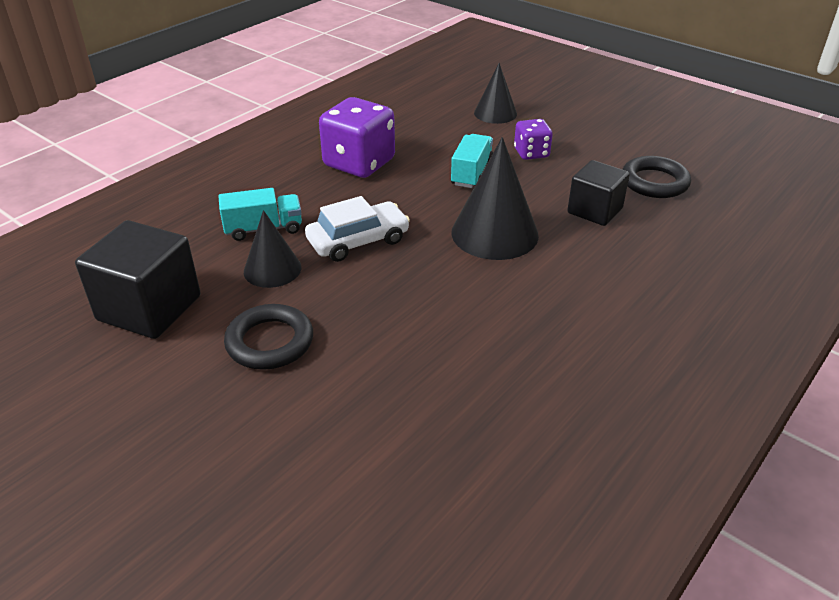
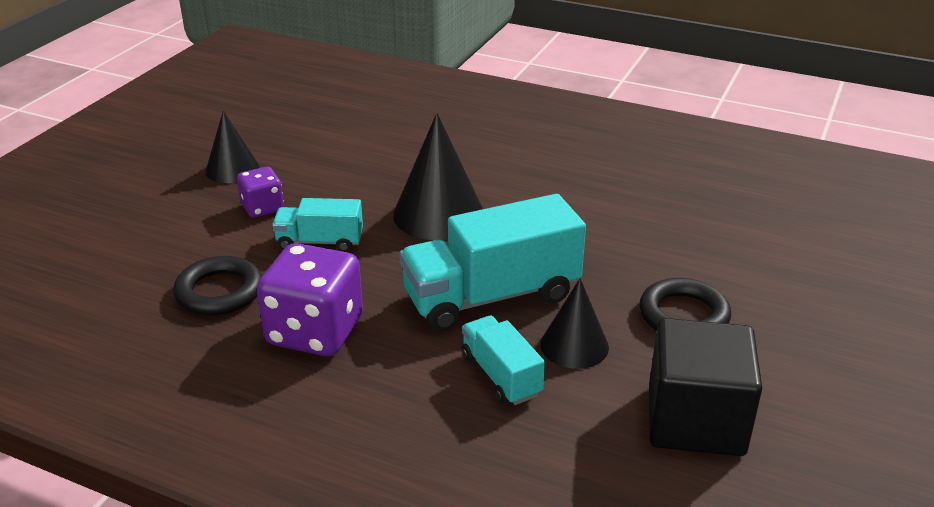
camera: 105 degrees left, 5 degrees down
white car [305,196,410,262] -> turquoise truck [399,194,586,332]
black cone [474,63,517,124] -> black cone moved to [205,111,259,183]
black cube [567,160,630,226] -> none
black ring [622,156,691,198] -> black ring moved to [173,256,262,316]

